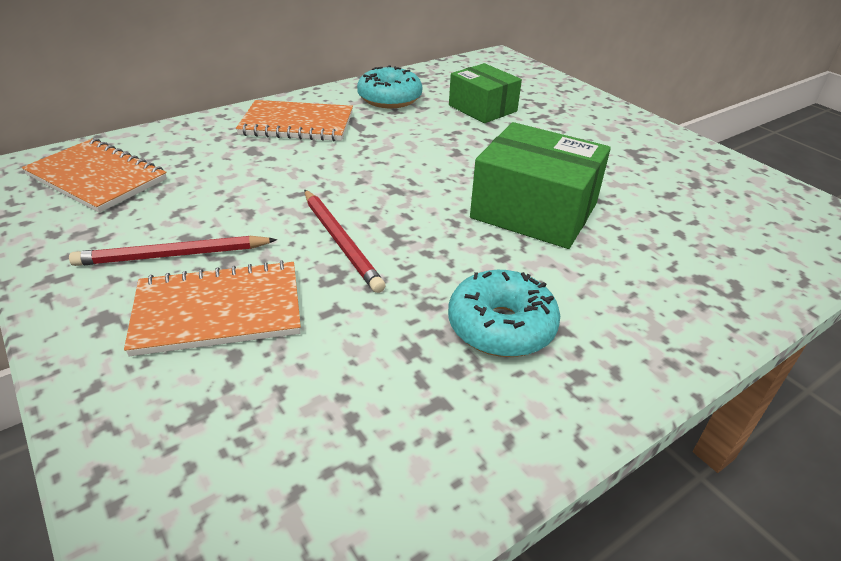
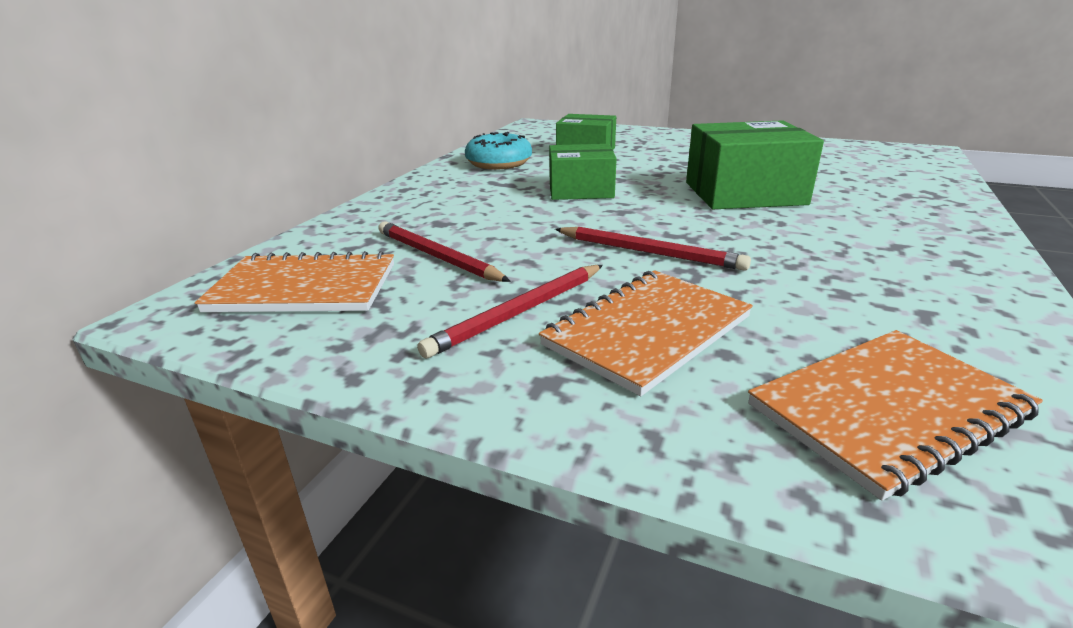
camera: 30 degrees left, 10 degrees down
orange notebook [236,100,353,141] -> orange notebook moved to [748,330,1043,501]
turquoise donut [448,270,560,357] -> none
none -> red pencil [378,222,511,282]
none -> green box [549,144,617,200]

